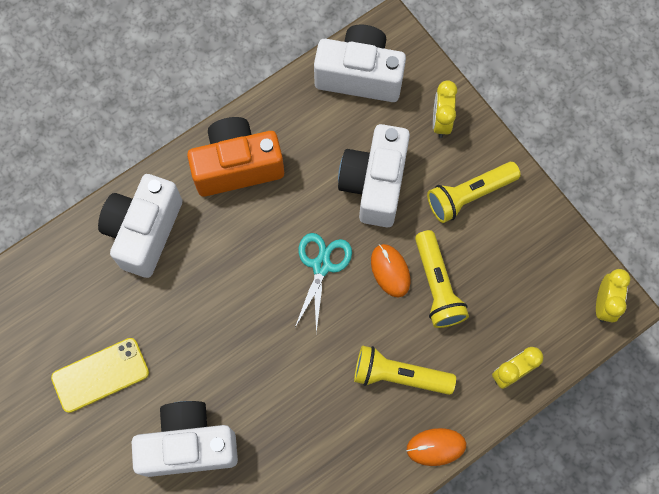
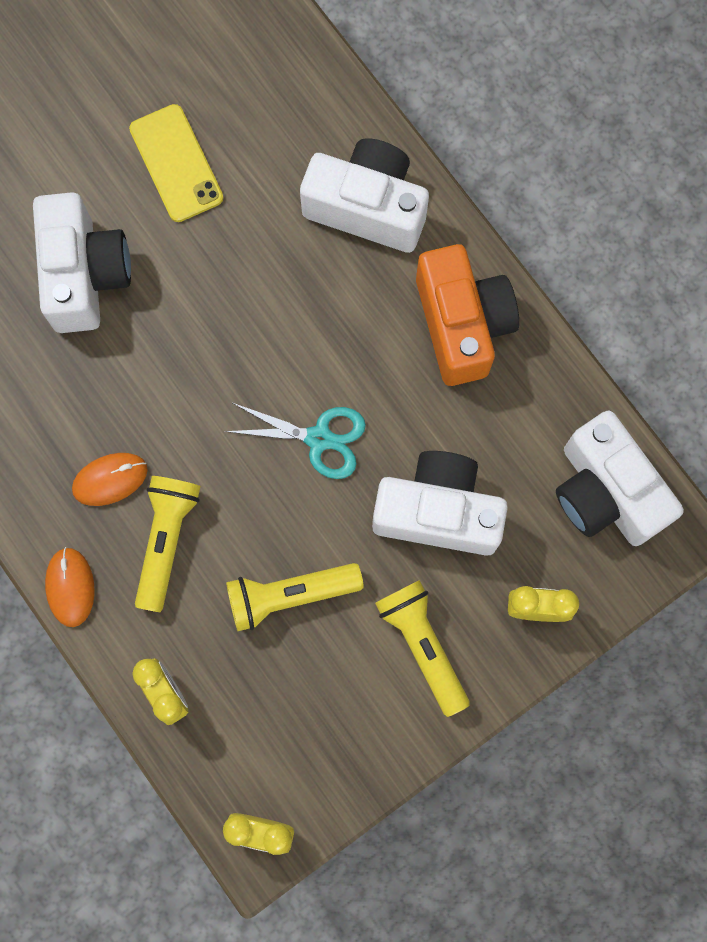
camera: 90 degrees right, 5 degrees up
white camera [314,25,406,102] -> white camera turned 135 degrees clockwise [556,411,684,546]
orange mouse [371,244,410,297] -> orange mouse moved to [72,453,148,506]

